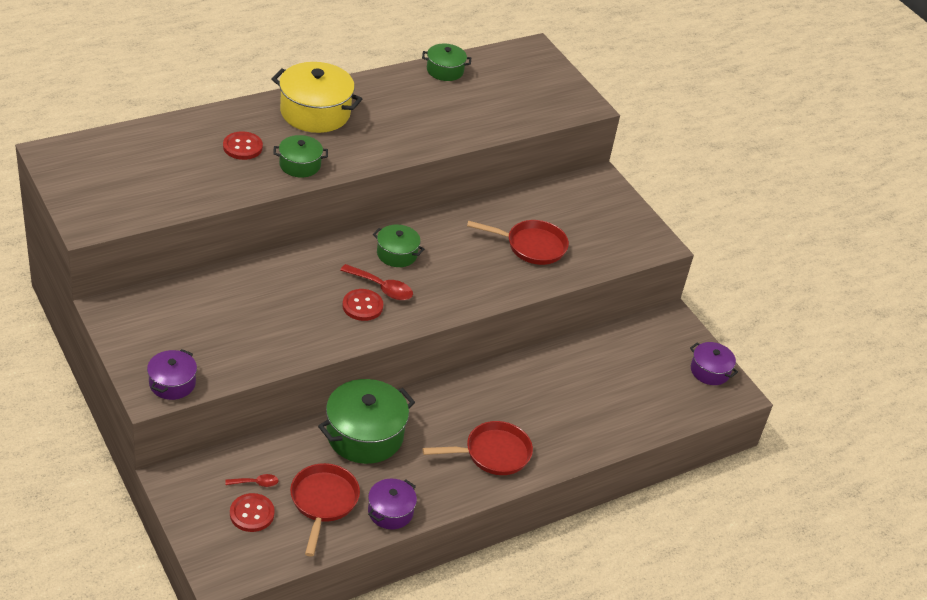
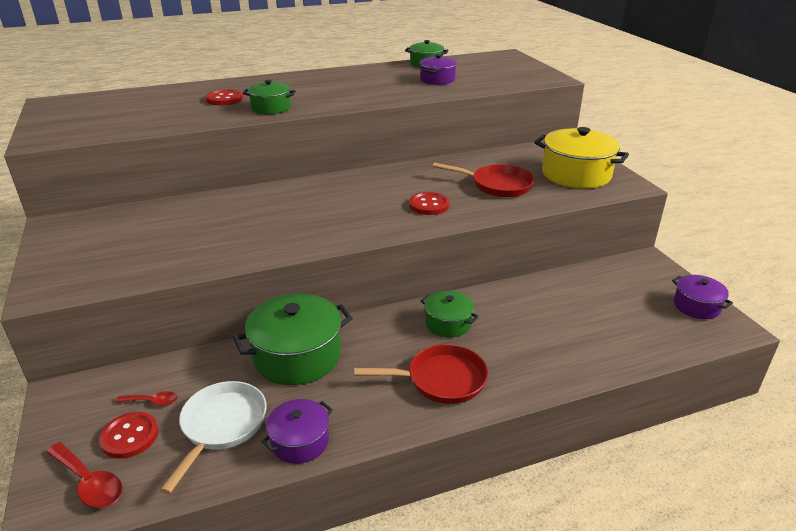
camera: 15 degrees right, 10 degrees down
purple pot [147,349,197,400] -> purple pot moved to [420,54,457,85]
yellow pot [271,62,362,133] -> yellow pot moved to [534,127,629,189]
red pan [290,463,360,557] -> white pan [160,381,266,494]
red spoon [340,264,413,300] -> red spoon moved to [46,442,123,508]
red button [342,289,383,321] -> red button moved to [409,192,450,215]
green pot [373,224,424,267] -> green pot moved to [421,291,479,338]

